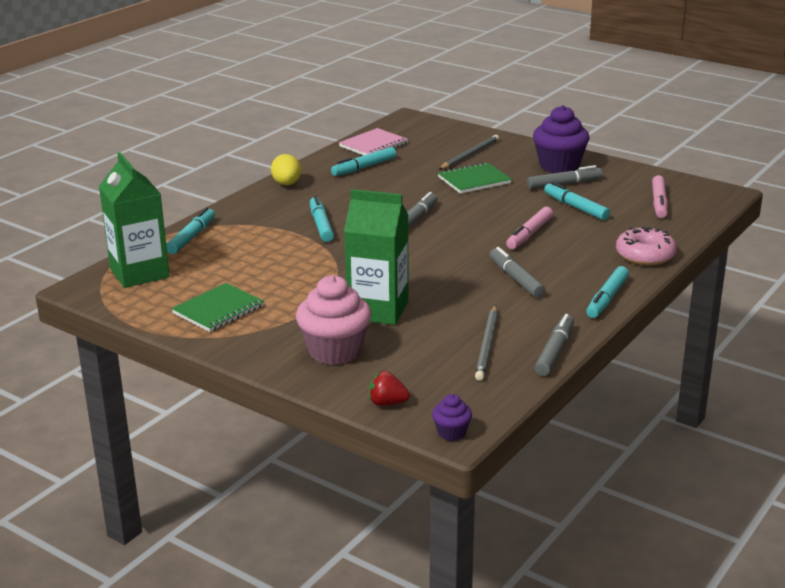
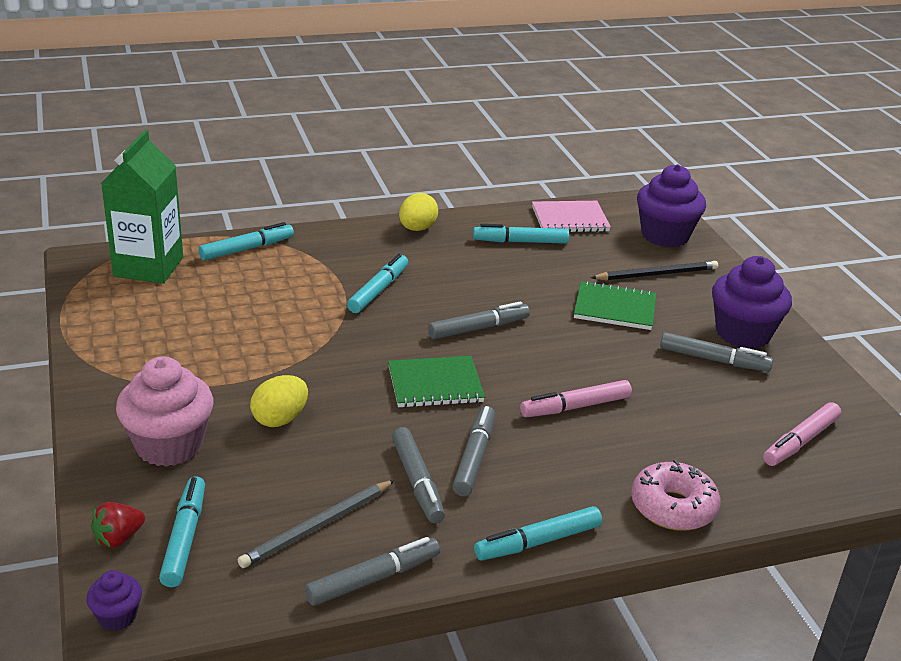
camera: 35 degrees right, 5 degrees up
green notebook [171,283,264,332] -> green notebook moved to [388,356,485,408]
green carton [344,189,409,325] -> yellow egg [250,375,308,427]
red strawberry [369,371,410,406] -> red strawberry turned 90 degrees counterclockwise [91,502,145,548]
grey pencil [439,135,499,170] -> black pencil [591,261,718,280]
turquoise marker [544,182,610,220] -> turquoise marker moved to [159,476,205,587]
none -> grey marker [392,427,445,523]
none -> purple cupcake [637,164,706,247]

